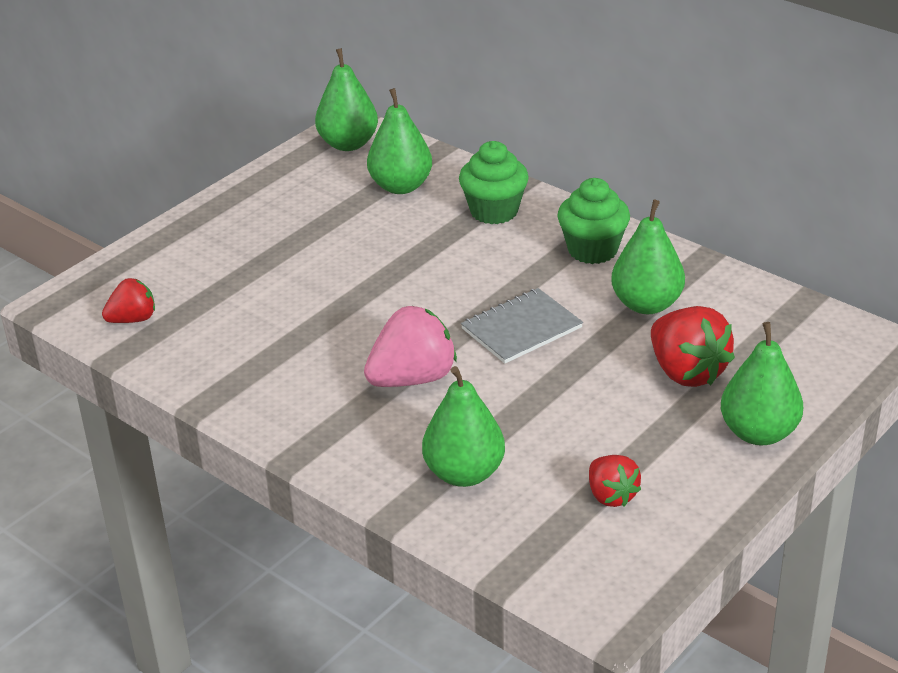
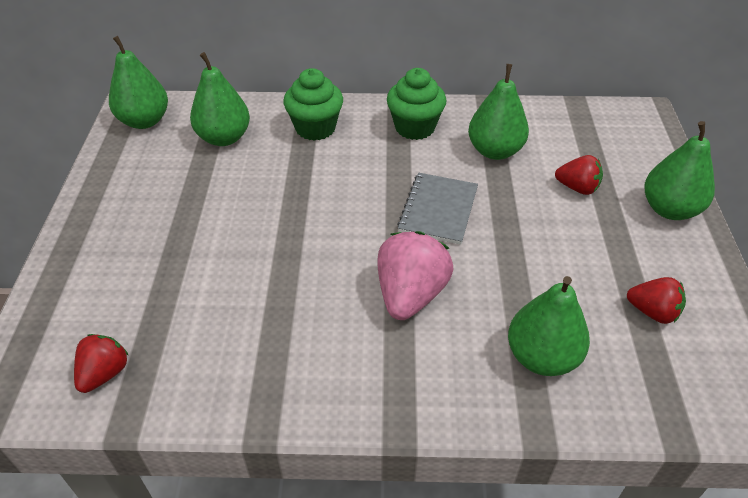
camera: 40 degrees left, 10 degrees up
red strawberry [651,306,735,387] -> red strawberry [555,155,603,195], size x0.60

